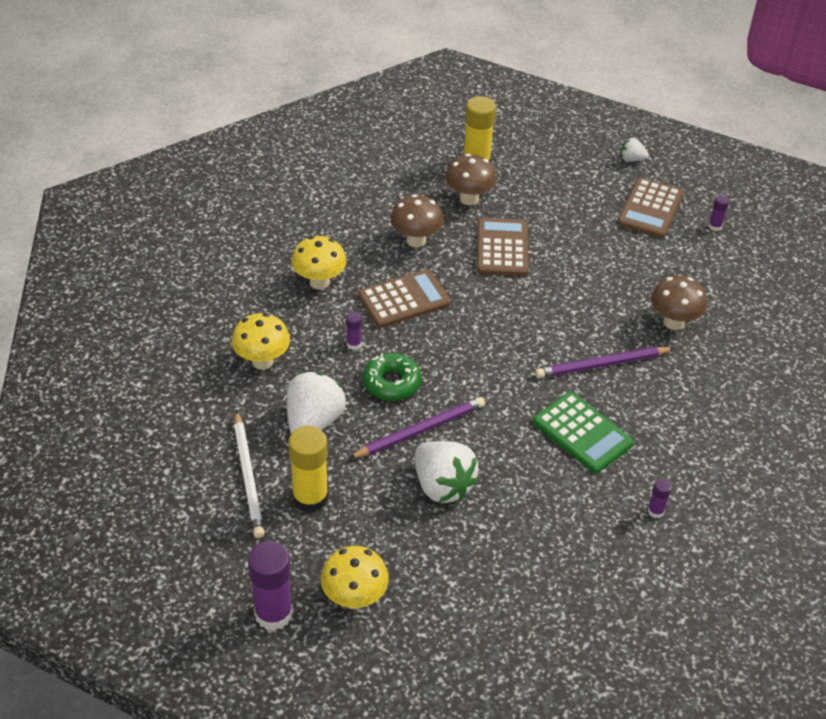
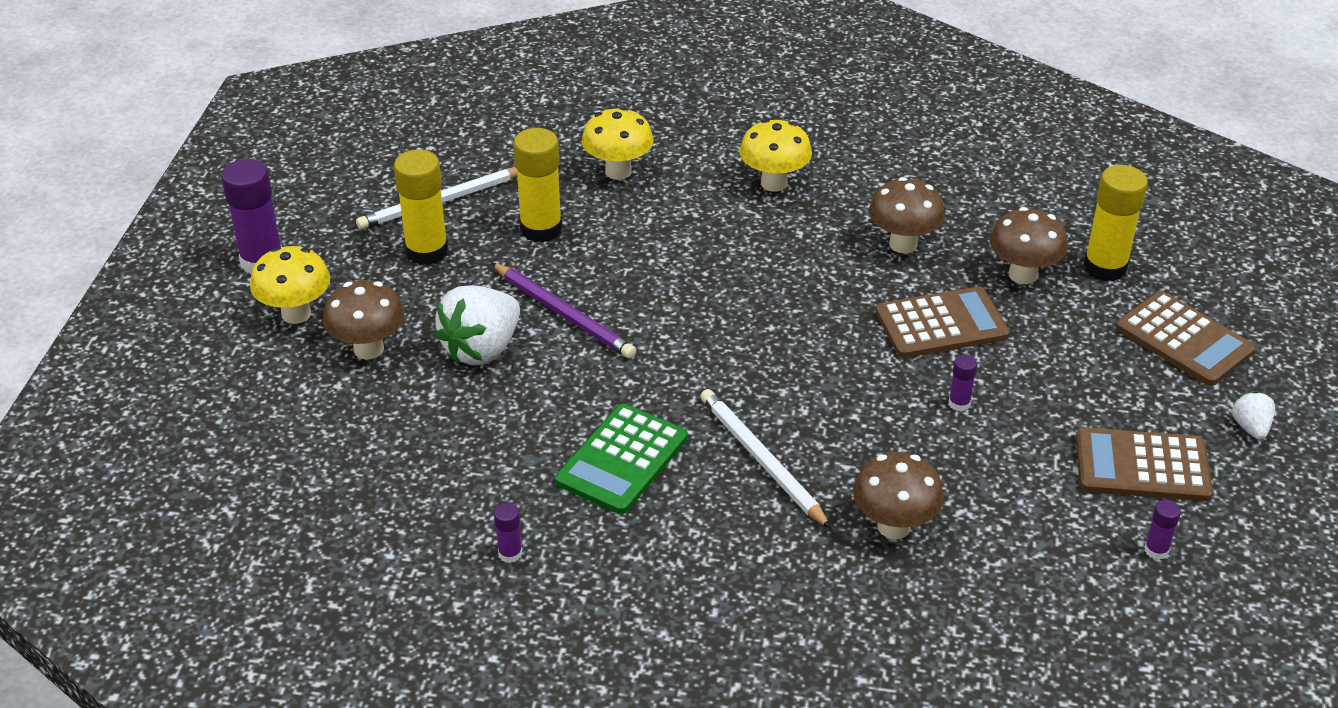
camera: 75 degrees right, 5 degrees down
white strawberry [287,372,346,434] -> yellow glue stick [513,128,562,242]
purple glue stick [346,312,362,350] -> purple glue stick moved to [948,354,977,411]
brown calculator [358,269,451,328] -> brown calculator moved to [1116,291,1256,386]
green donut [363,353,421,401] -> none
purple pencil [535,347,674,378] -> white pencil [700,389,831,529]
none -> brown mushroom [323,280,405,360]

